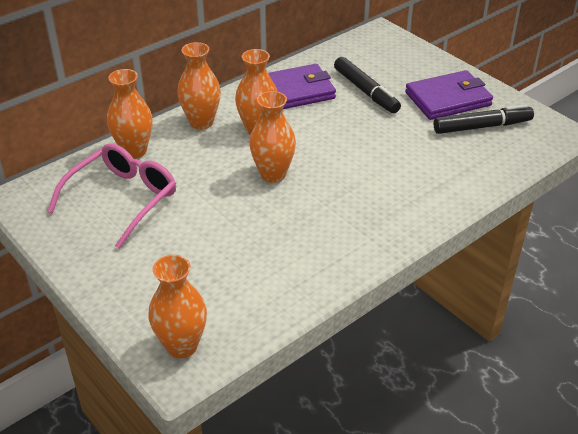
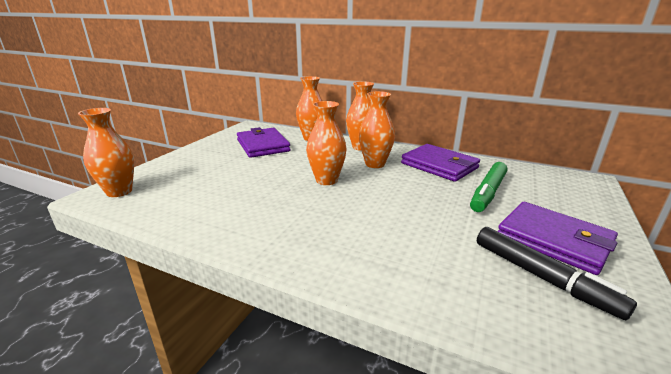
camera: 65 degrees right, 15 degrees down
pink glasses [47,143,176,249] -> purple wallet [237,127,291,158]
black marker [334,57,401,113] -> green marker [470,162,508,212]

